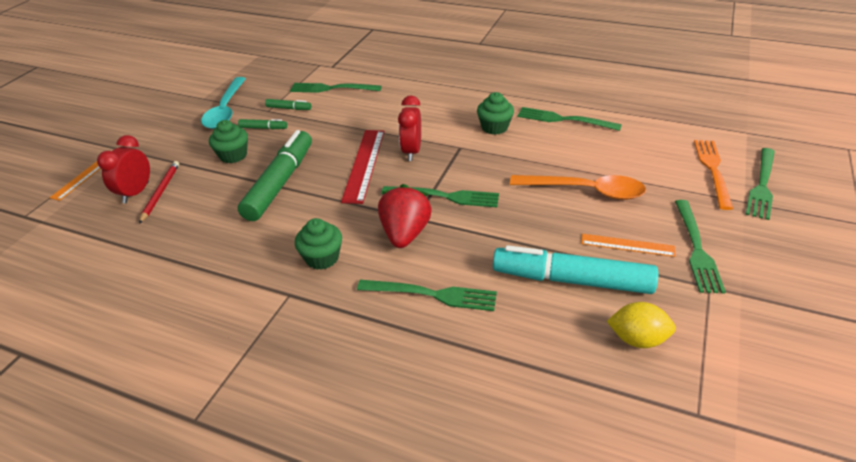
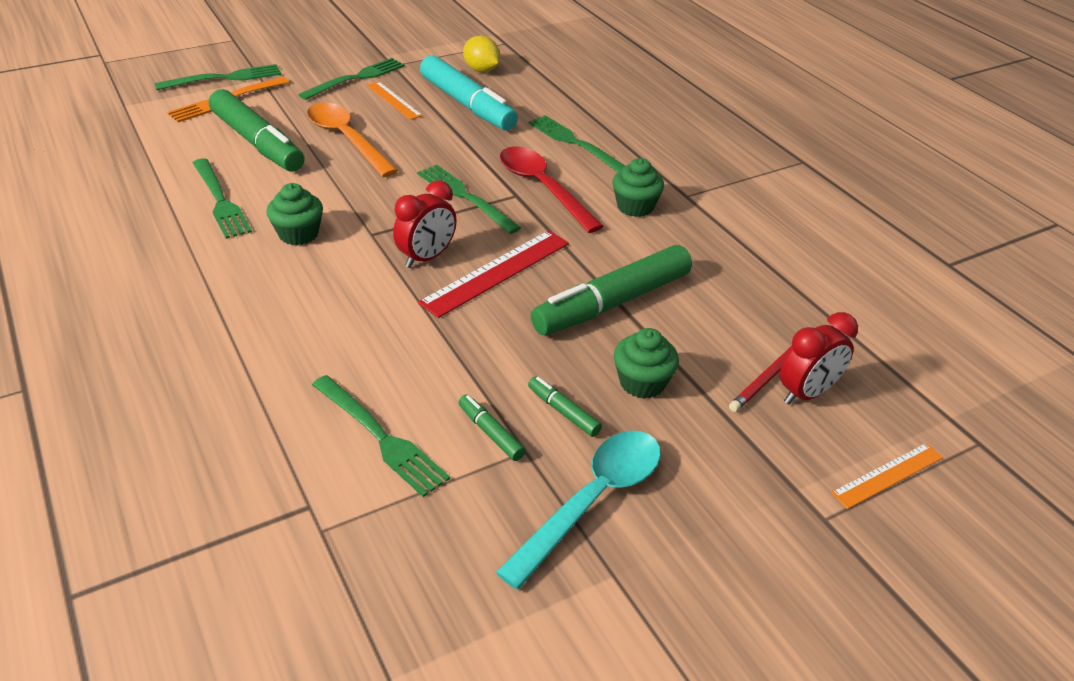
camera: 145 degrees left, 0 degrees up
red strawberry [378,184,432,248] -> red spoon [500,146,604,233]
none -> green marker [209,89,305,172]

